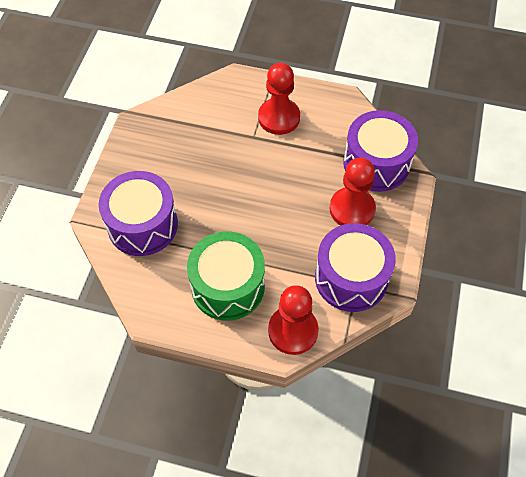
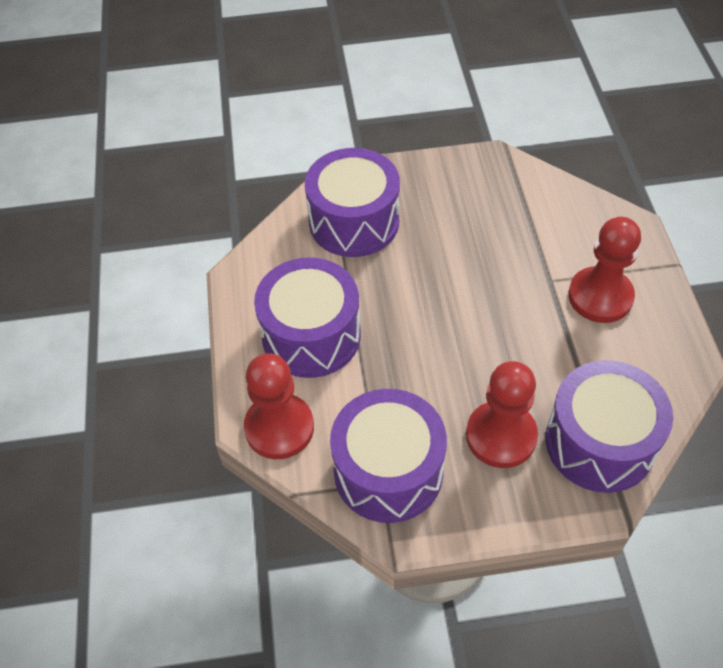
camera: 70 degrees right, 5 degrees down
green drum [187,232,265,321] -> purple drum [254,258,361,378]

